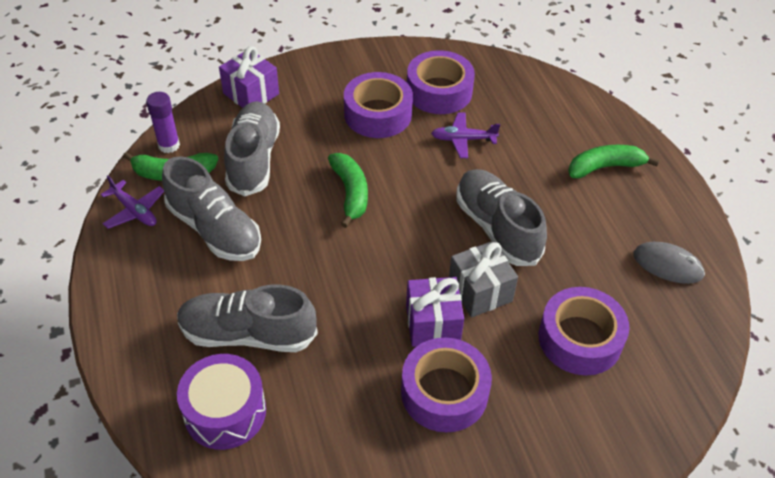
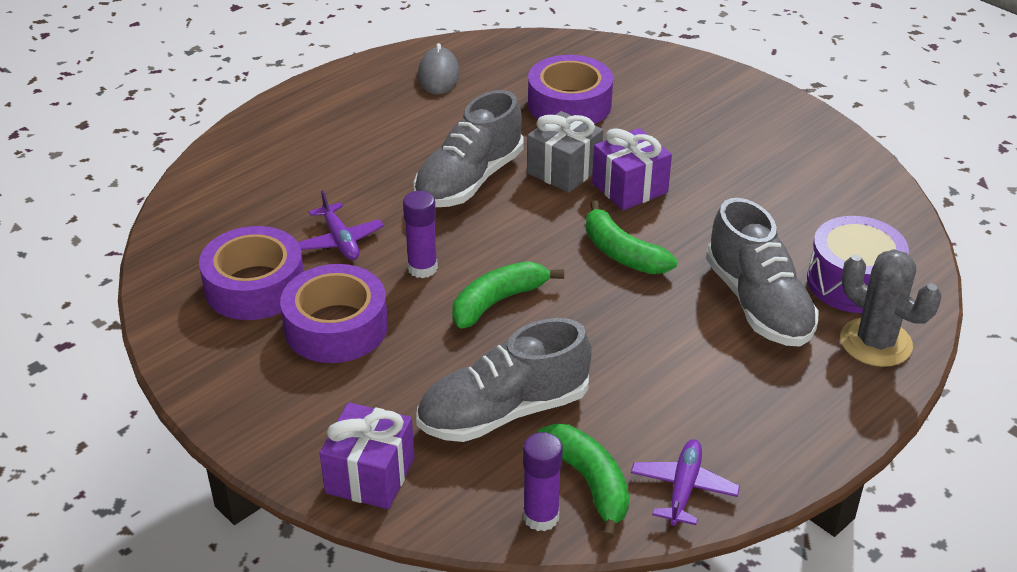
camera: 115 degrees left, 10 degrees down
grey shoe [162,156,261,261] -> none
purple tape [401,338,492,432] -> none
green banana [568,145,659,178] -> green banana moved to [586,200,677,274]
none -> purple glue stick [403,191,438,278]
none -> grey cactus [840,249,941,367]

